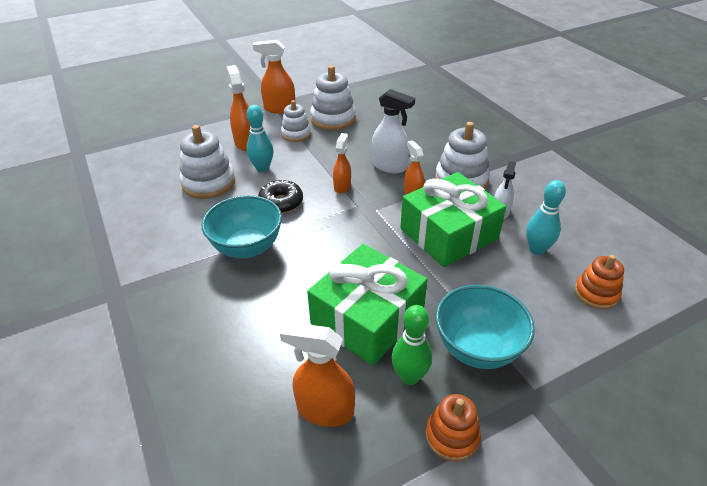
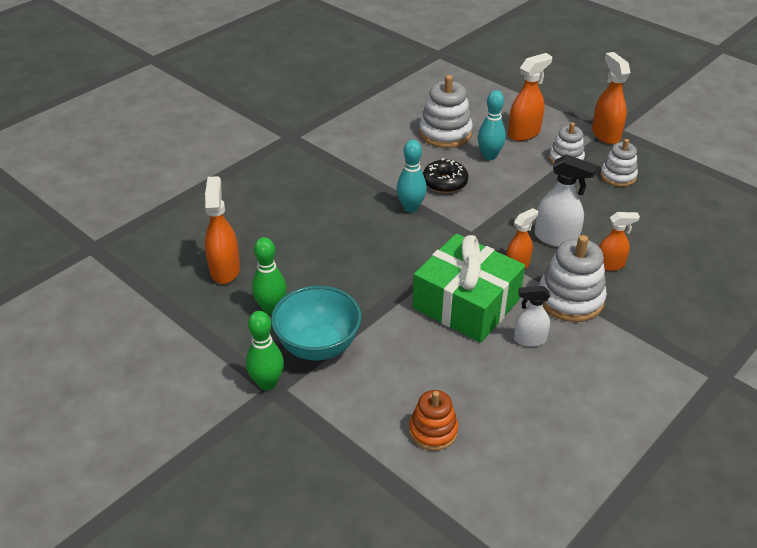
camera: 70 degrees right, 0 degrees up
turquoise bowl [201,195,282,258] -> none
green gift [307,244,428,365] -> none
white stacking toy [310,65,356,130] -> white stacking toy [600,139,638,187], size x0.63
orange spray bottle [333,133,351,193] -> orange spray bottle moved to [599,212,640,271]
white spray bottle [372,89,415,174] -> white spray bottle turned 75 degrees counterclockwise [535,154,598,247]
orange stacking toy [425,394,481,461] -> none
turquoise bowling pin [526,180,566,255] -> turquoise bowling pin moved to [396,140,427,213]
none -> green bowling pin [246,311,284,390]

